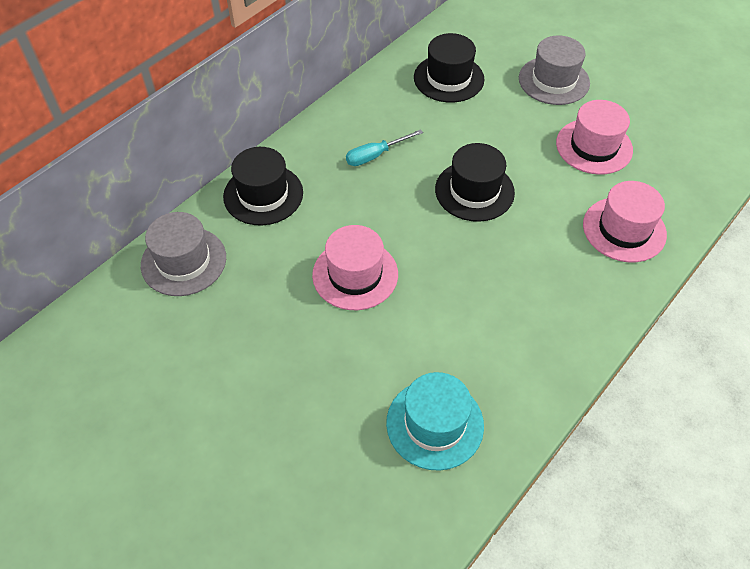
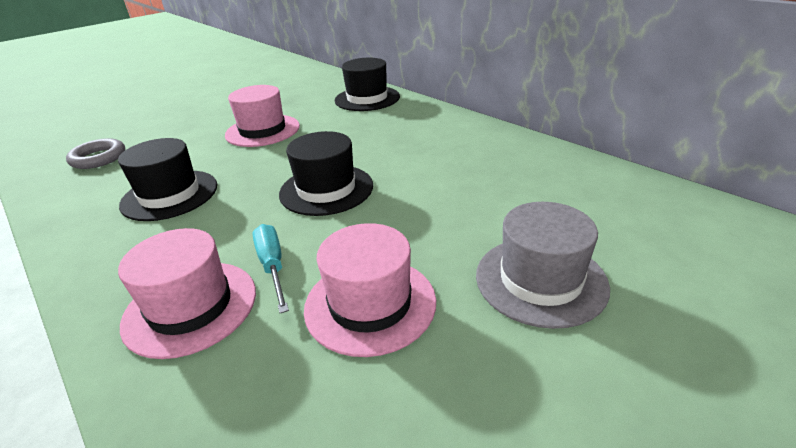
camera: 100 degrees right, 20 degrees down
grey hat [141,212,226,296] -> none
turquoise screwdriver [346,129,423,166] -> turquoise screwdriver moved to [252,224,289,313]
turquoise hat [386,372,484,471] -> grey ring [66,138,125,169]
black hat [414,33,484,103] -> black hat moved to [118,138,217,221]

